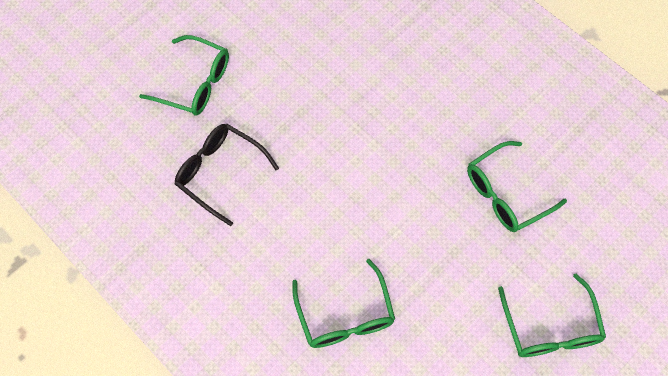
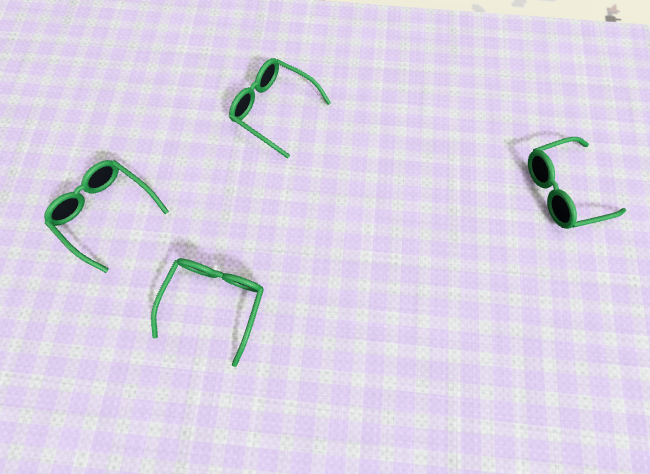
camera: 140 degrees right, 5 degrees up
black glasses [175,124,279,226] -> none

